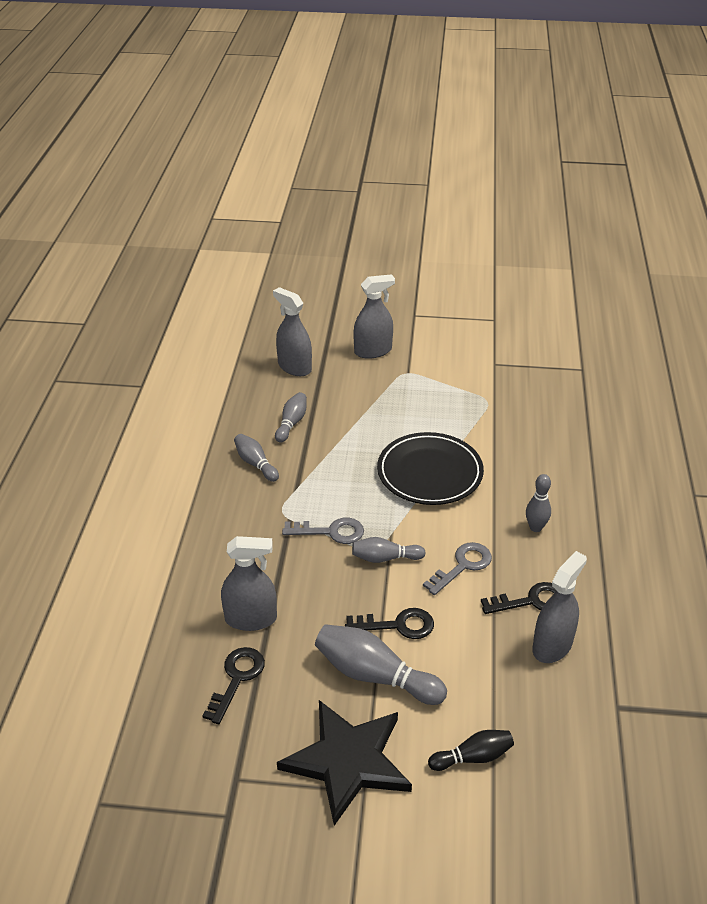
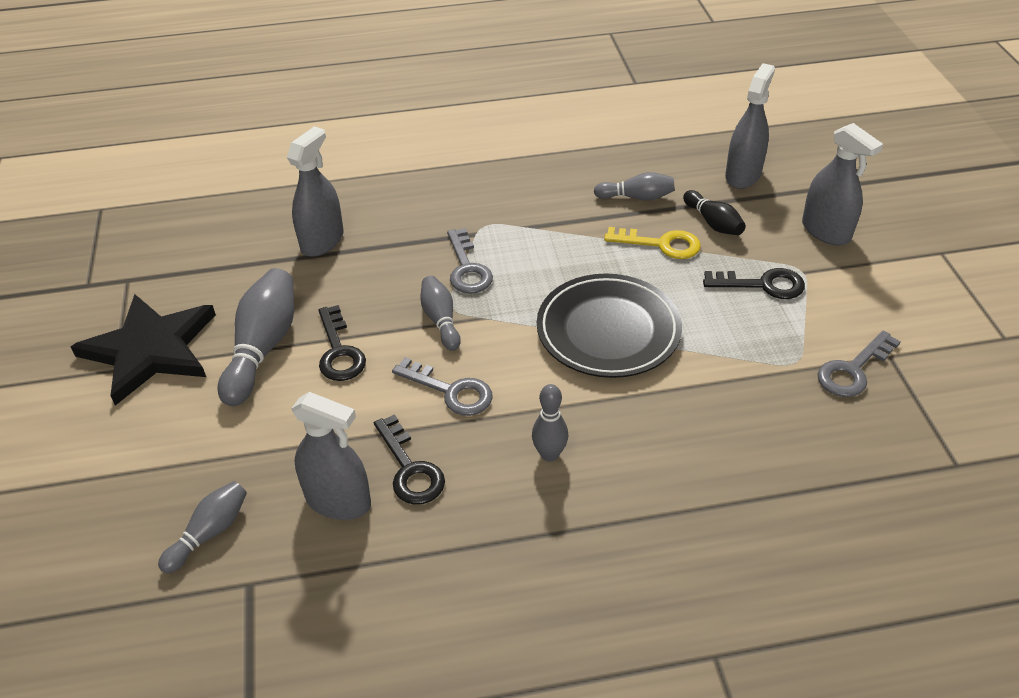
camera: 75 degrees right, 5 degrees up
black key [202,647,265,724] -> black key moved to [703,268,805,299]
grey spray bottle [221,536,277,631] -> grey spray bottle turned 135 degrees counterclockwise [287,127,344,257]
grey bowling pin [234,434,279,482] -> grey bowling pin moved to [158,481,247,573]
black bowling pin [428,730,514,771] -> black bowling pin moved to [683,190,746,235]
none -> yellow key [604,227,701,259]
none -> grey key [818,330,901,397]

